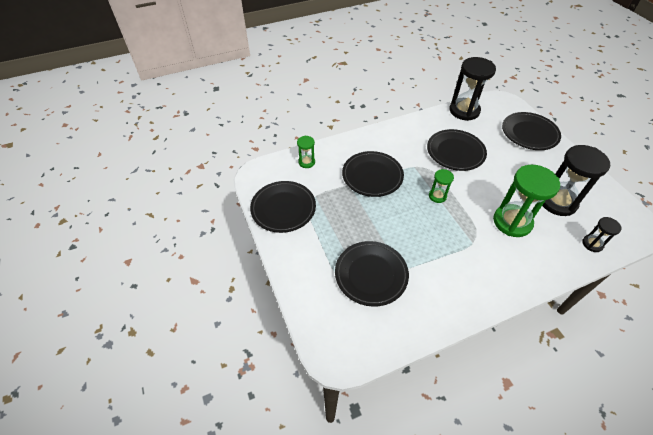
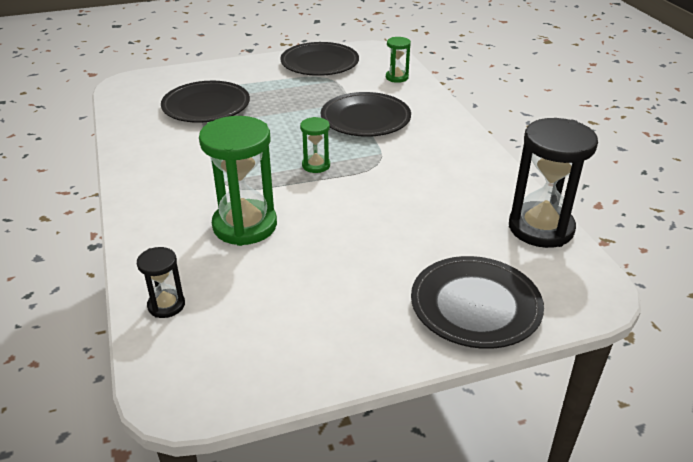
camera: 95 degrees right, 15 degrees down
black plate [427,129,487,171] -> none
black hourglass [542,145,610,216] -> none

